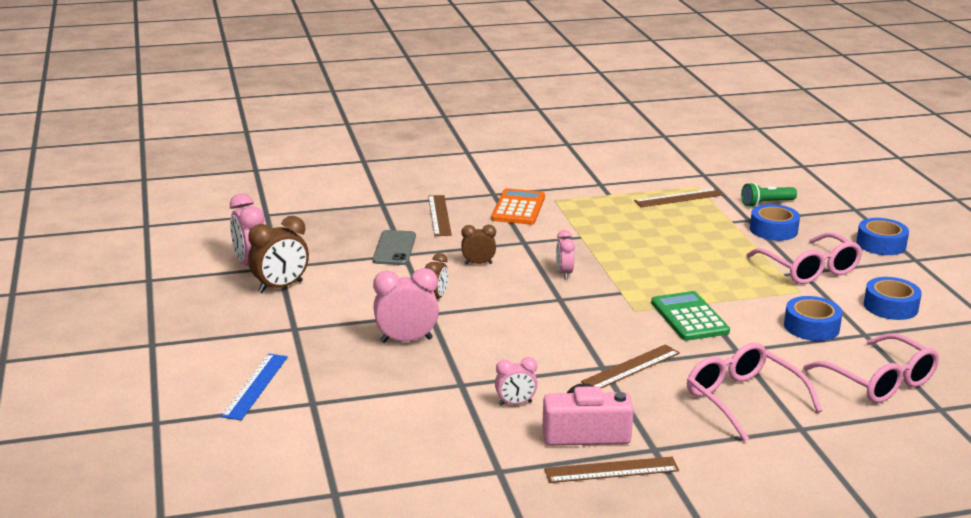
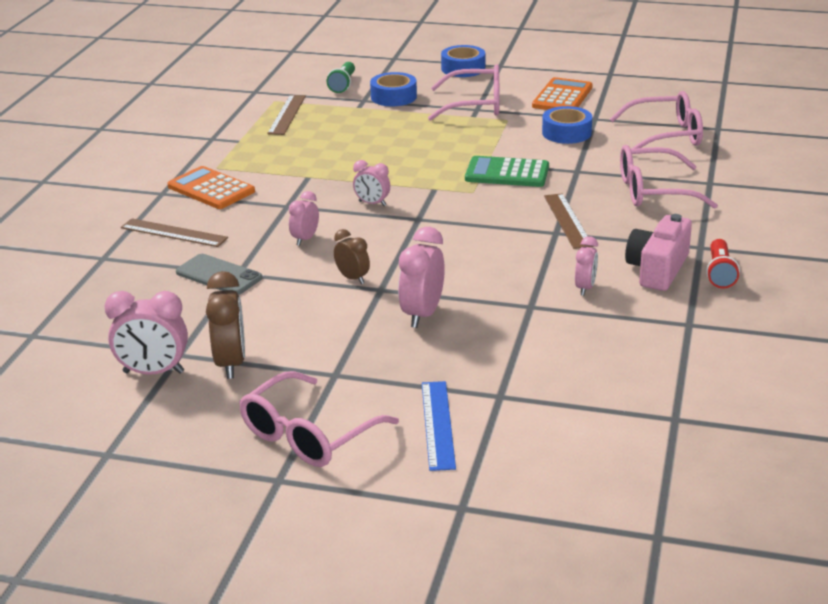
camera: 60 degrees left, 5 degrees up
blue ruler [221,354,288,420] -> blue ruler turned 45 degrees clockwise [422,381,456,471]
brown clock [461,225,496,264] -> pink clock [289,191,319,246]
brown ruler [544,457,679,483] -> red flashlight [706,239,740,289]
blue tape [864,277,922,320] -> orange calculator [532,77,593,110]
none -> pink glasses [239,371,399,467]

